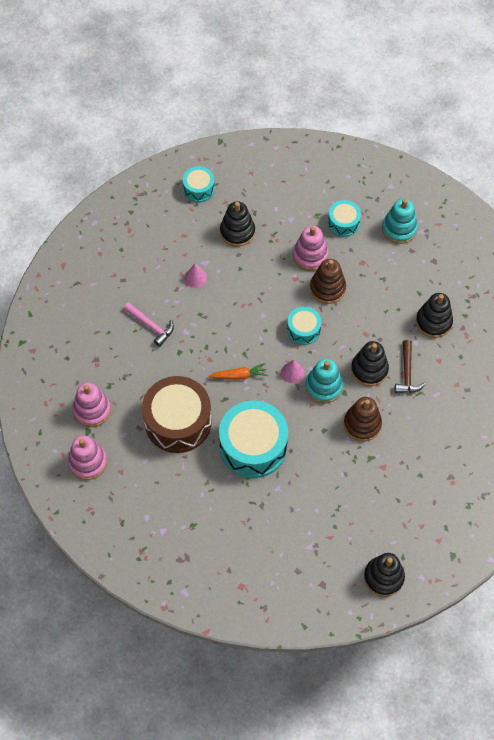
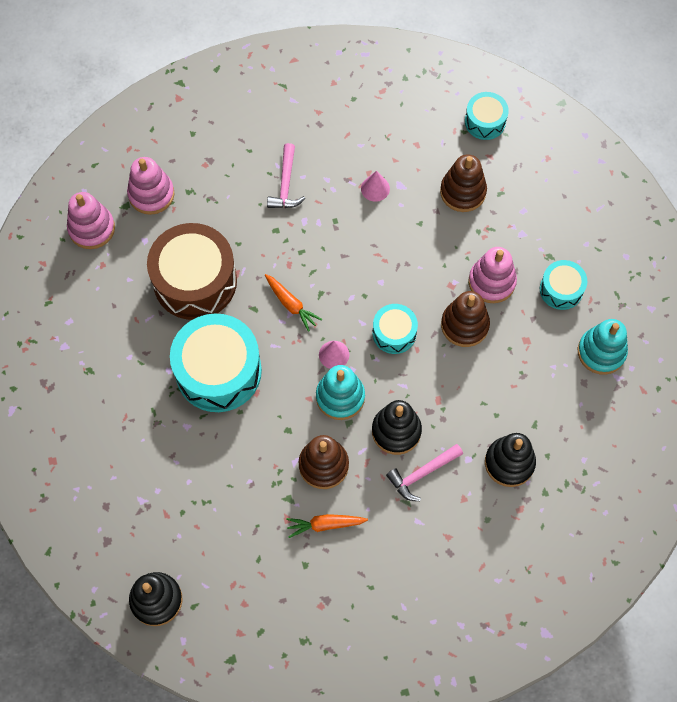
camera: 55 degrees right, 5 degrees up
black stacking toy [220,201,255,247] -> brown stacking toy [440,154,487,212]
brown hammer [395,340,425,393] -> pink hammer [386,444,463,501]
none -> orange carrot [286,514,368,538]

